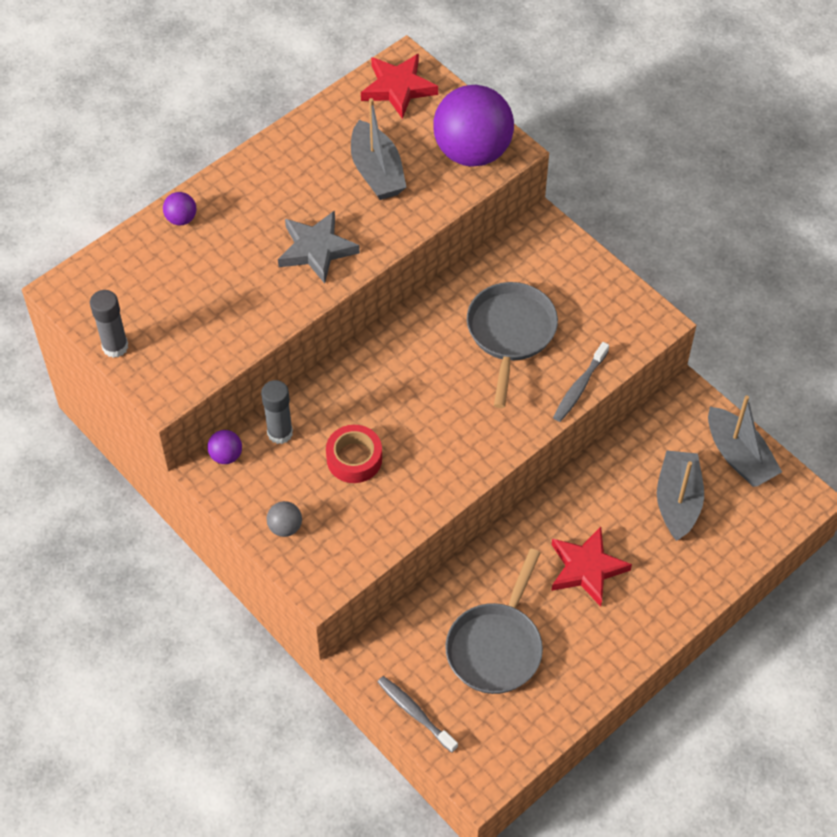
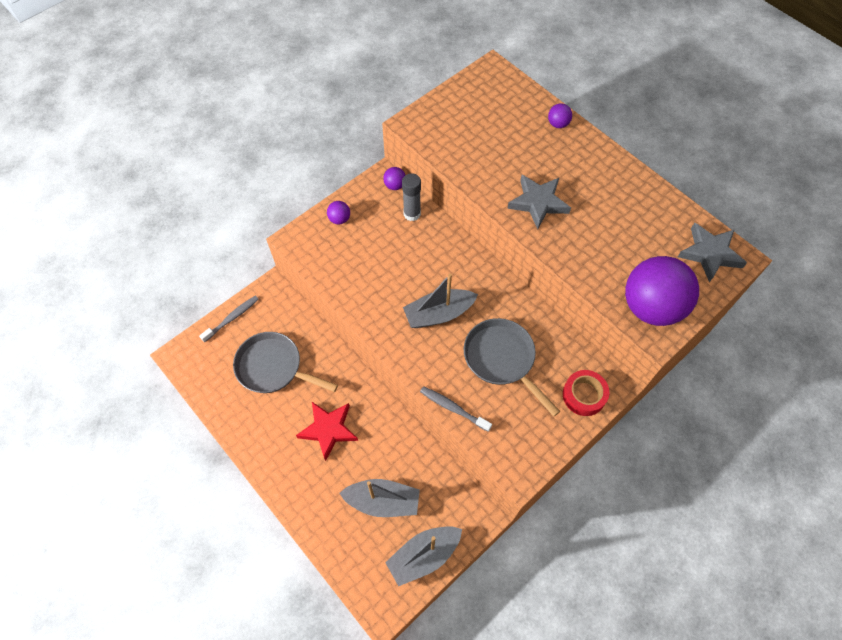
camera: 90 degrees right, 5 degrees up
grey glue stick [90,290,128,358] -> none
grey ball [267,501,302,537] -> purple ball [327,201,350,224]
red tape [326,425,382,483] -> red tape moved to [563,370,609,416]
grey boat [351,98,406,200] -> grey boat moved to [403,274,478,328]
red star [361,54,438,119] -> grey star [678,223,747,282]
grey pan [467,282,558,408] -> grey pan turned 135 degrees counterclockwise [464,318,560,417]

